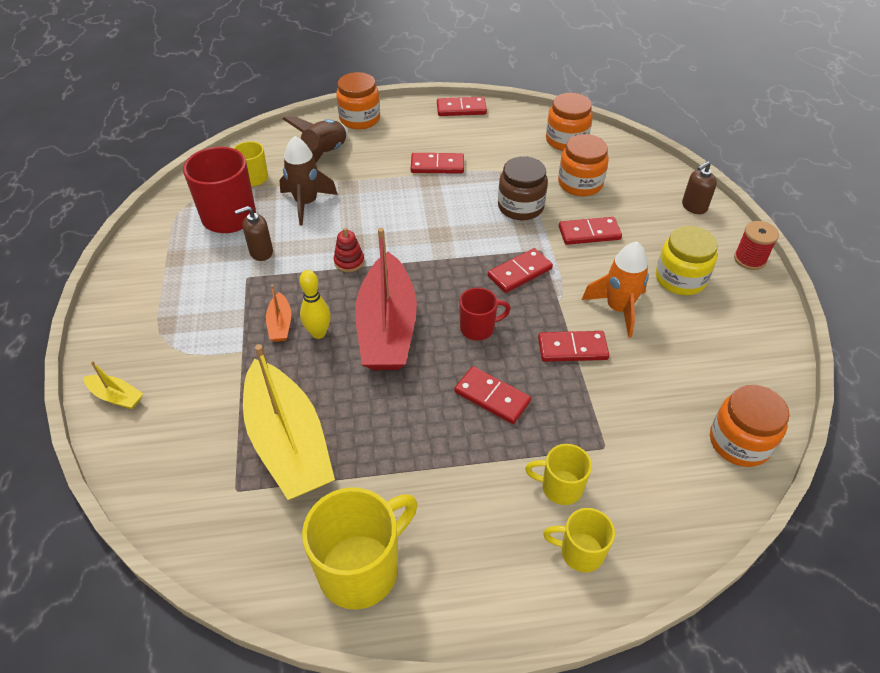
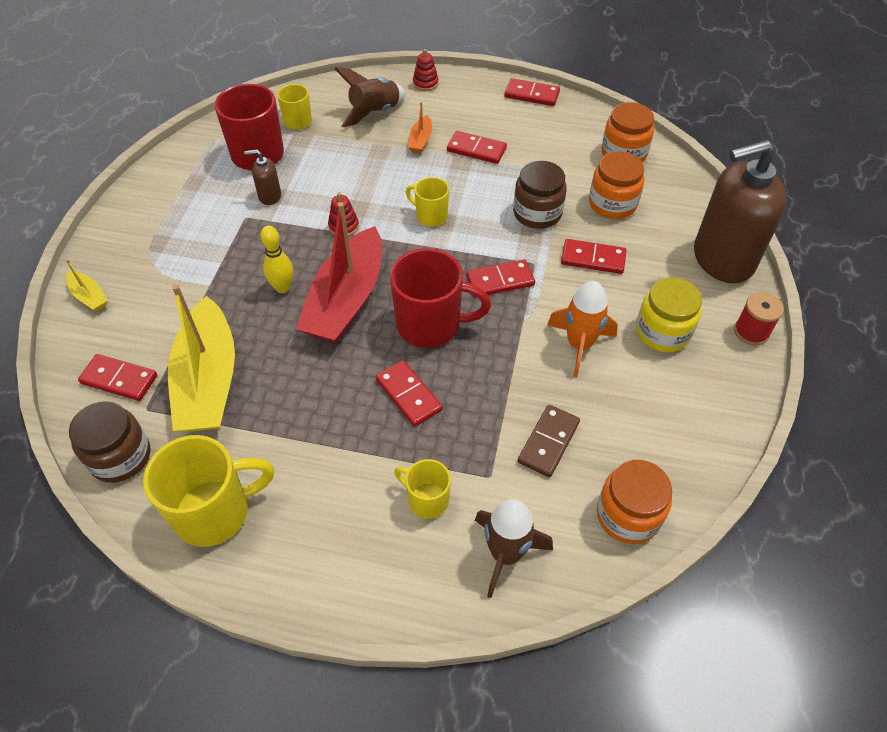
camera: 20 degrees right, 5 degrees up
orange boat [266,285,291,342] -> orange boat moved to [408,102,432,153]
brown rocket [279,136,338,226] -> brown rocket moved to [475,499,553,598]
orange jar [336,72,380,129] -> red stacking toy [413,49,438,91]
red mug [459,287,511,340] -> red mug [390,248,491,348], size x1.82
red domino [538,331,609,362] -> red domino moved to [78,354,157,401]
yellow mug [543,508,615,572] -> yellow mug moved to [406,177,449,226]
brown soap dispenser [682,161,717,214] -> brown soap dispenser [694,140,787,284], size x2.37
none -> brown jar [69,401,150,483]
none -> brown domino [518,405,580,477]

